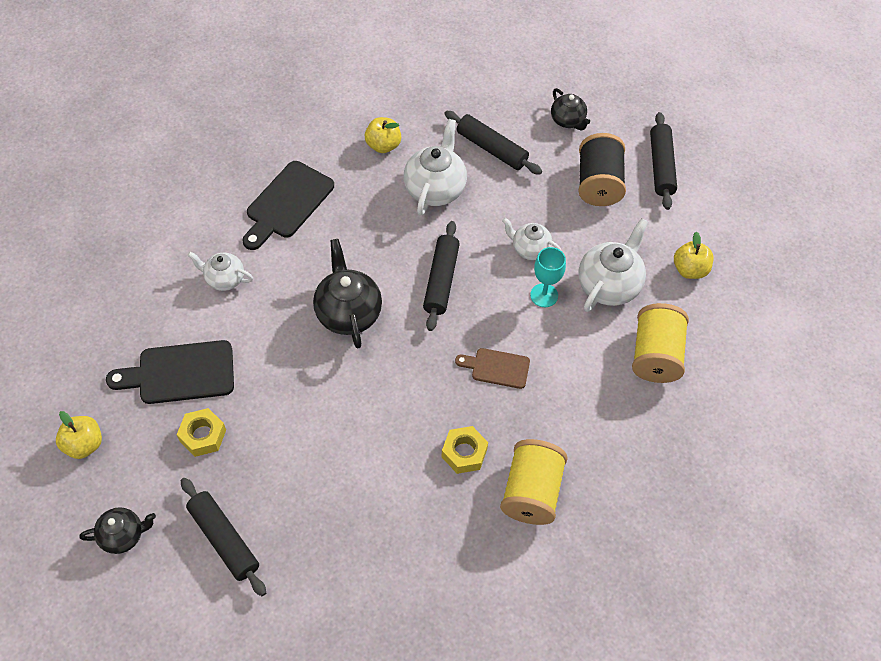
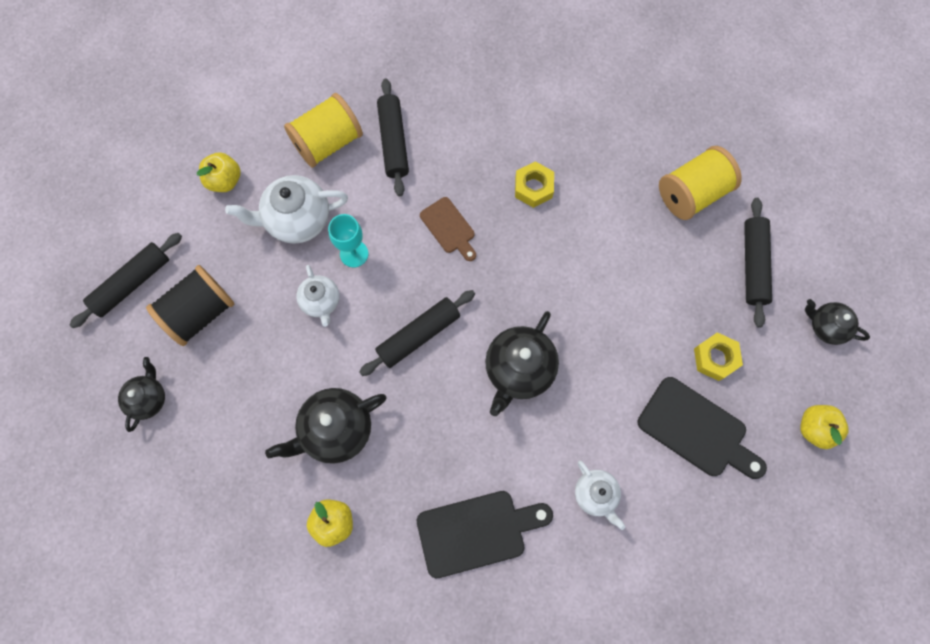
camera: 135 degrees left, 15 degrees up
white teapot [404,119,467,216] -> black teapot [265,388,387,464]
black rolling pin [444,111,542,175] -> black rolling pin moved to [377,78,409,196]
yellow spool [500,439,568,525] -> yellow spool moved to [659,146,742,220]

